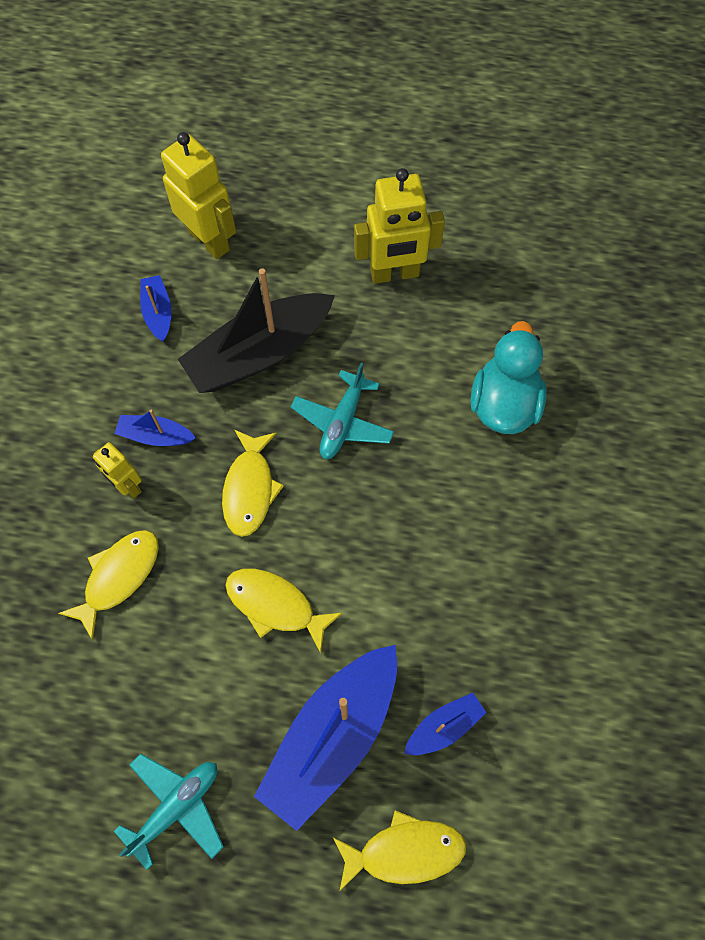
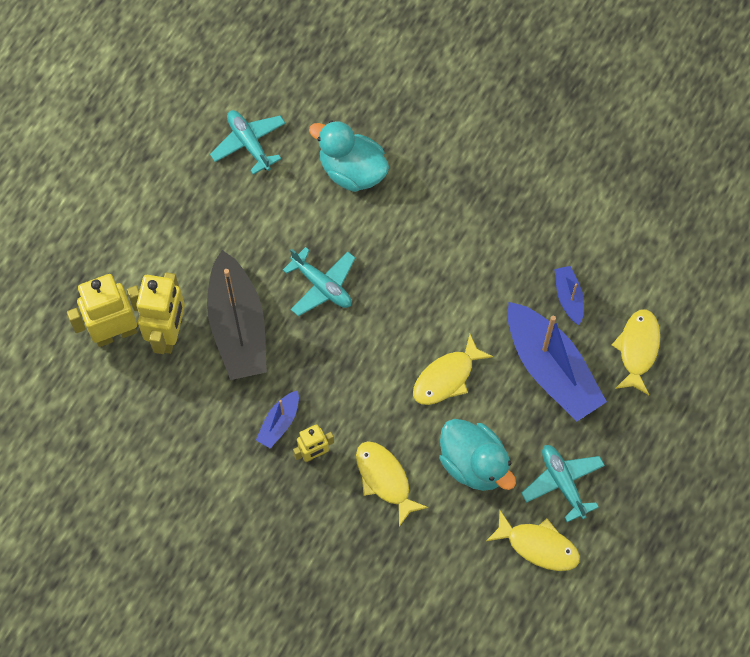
camera: 70 degrees left, 0 degrees up
blue boat [140,275,172,342] -> none
yellow fish [222,430,284,537] -> yellow fish moved to [486,510,580,571]
yellow robot [354,168,445,284] -> yellow robot moved to [136,272,185,354]
none -> turquoise plane [210,110,286,175]
none -> turquoise duck [439,419,516,491]

